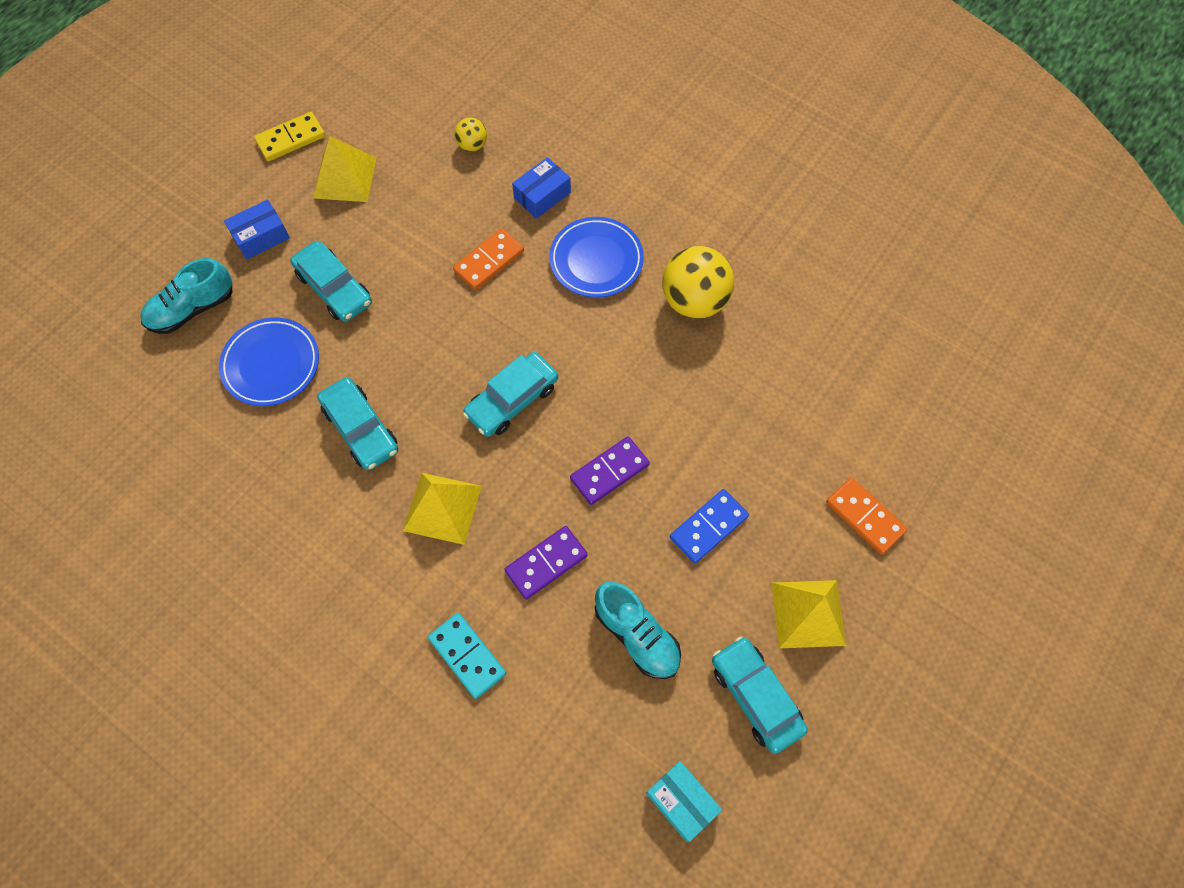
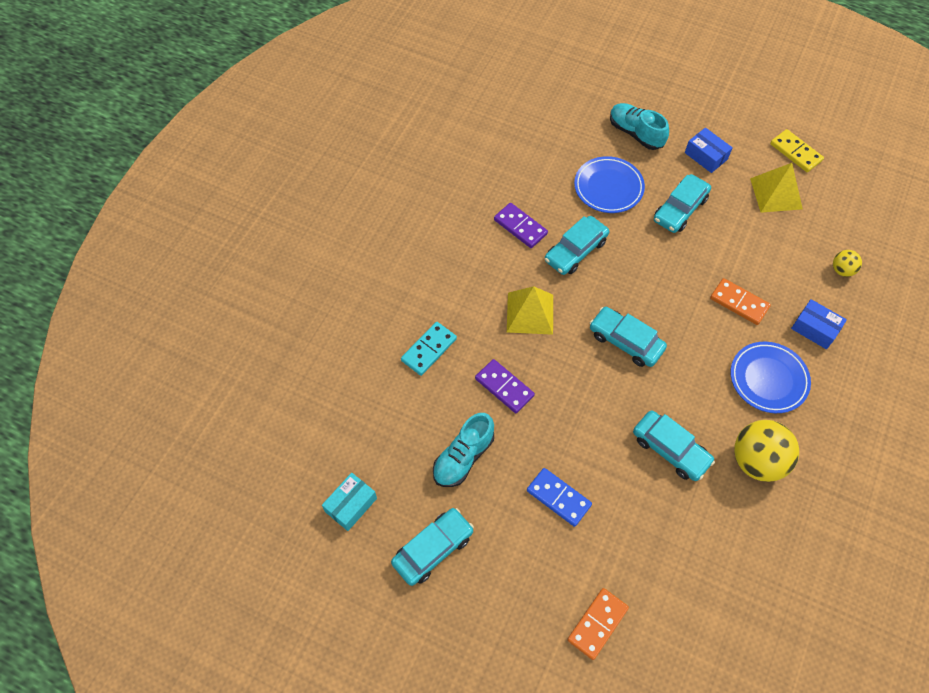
camera: 80 degrees right, 5 degrees down
purple domino [570,436,650,505] -> purple domino moved to [494,203,548,248]
yellow pyramid [772,580,846,649] -> none
none -> turquoise car [633,410,715,481]

